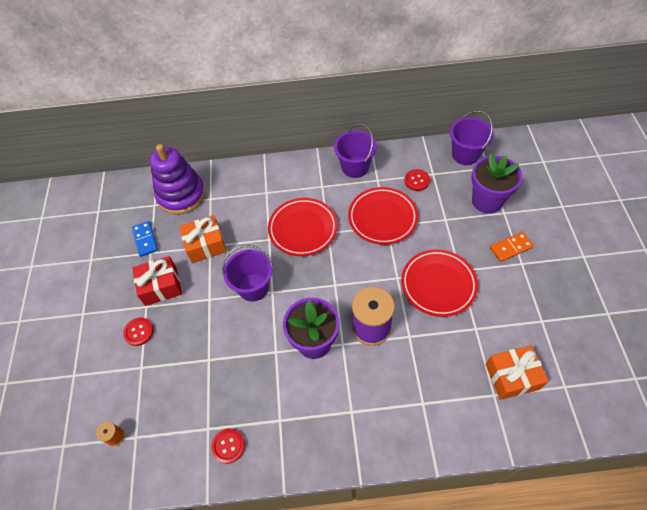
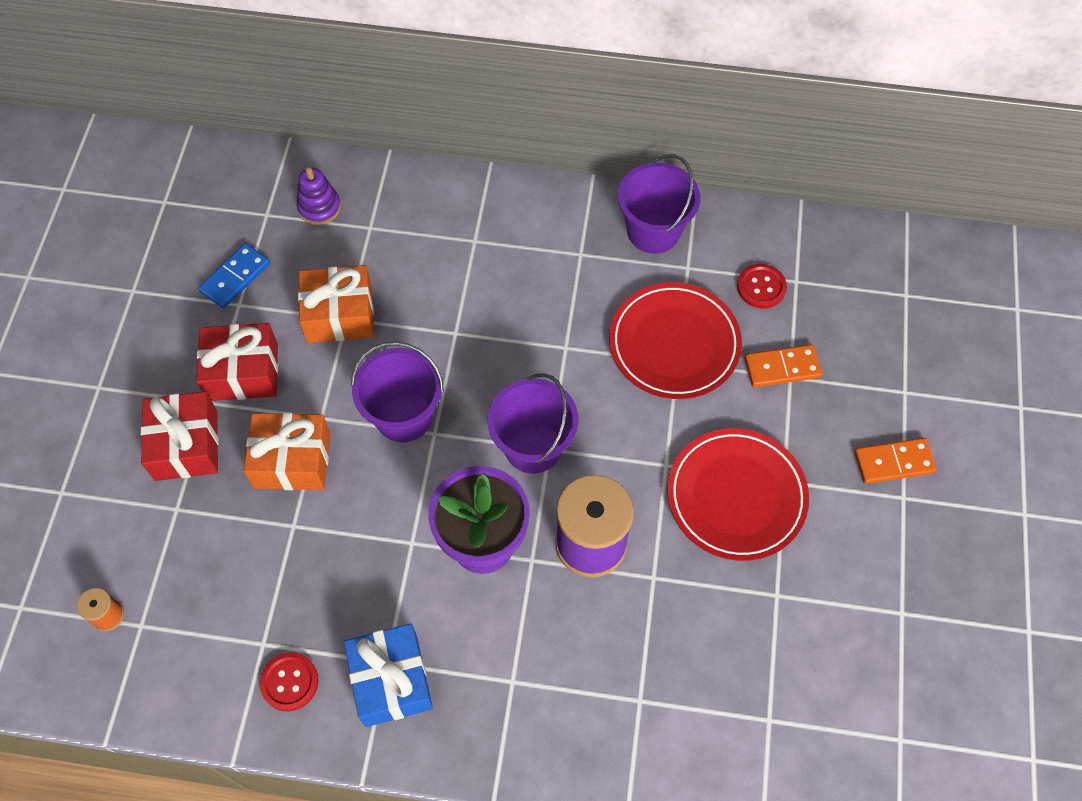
camera: 10 degrees right, 5 degrees up
red button [123,317,154,346] -> red gift [141,391,219,481]
blue domino [132,221,158,257] -> blue domino turned 45 degrees clockwise [198,243,270,309]
purple stacking toy [150,144,205,215] -> purple stacking toy [297,167,341,225], size x0.47
red plate [268,198,338,256] -> none
purple bucket [450,111,494,165] -> purple bucket moved to [487,373,578,473]
purple flower pot [471,153,522,214] -> none
orange gift [486,345,549,400] -> orange gift moved to [243,412,331,490]
none -> blue gift [344,623,433,727]
none -> orange domino [744,344,822,387]

